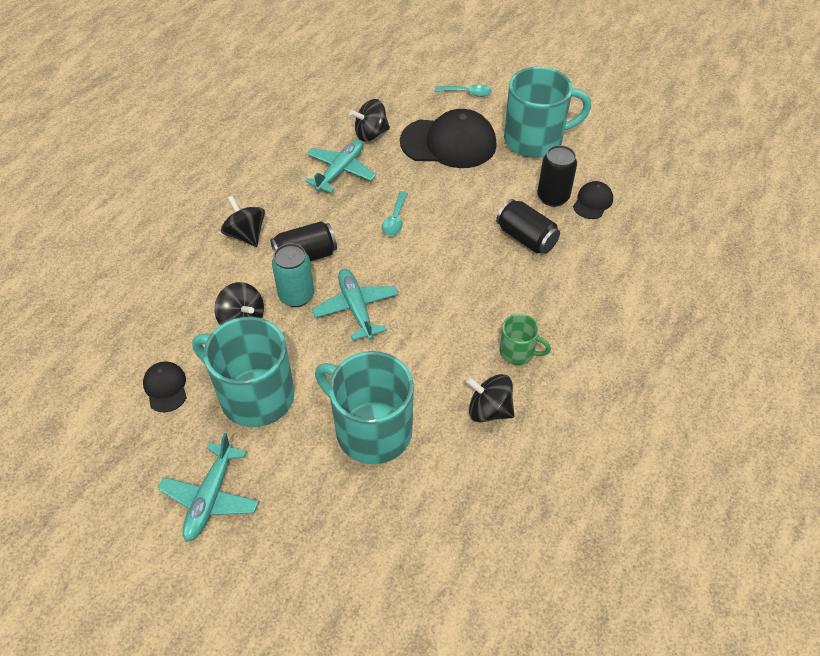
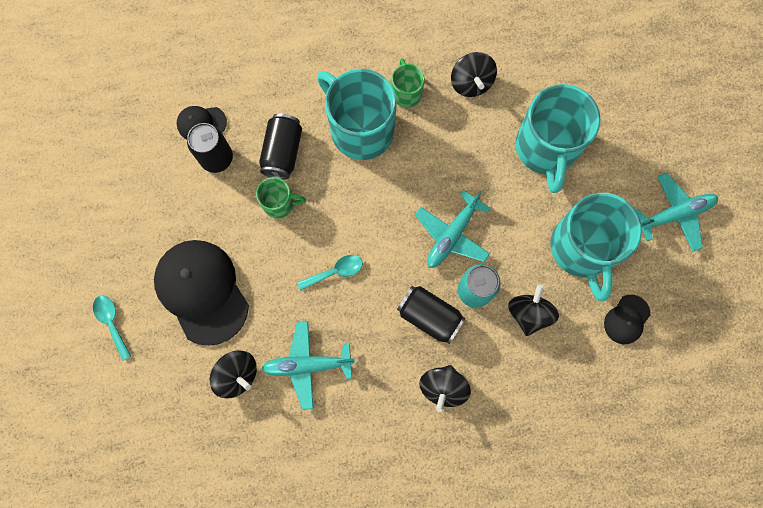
camera: 125 degrees left, 25 degrees up
turquoise mug [504,67,591,158] -> turquoise mug moved to [317,69,397,160]
none -> green mug [256,177,306,218]

